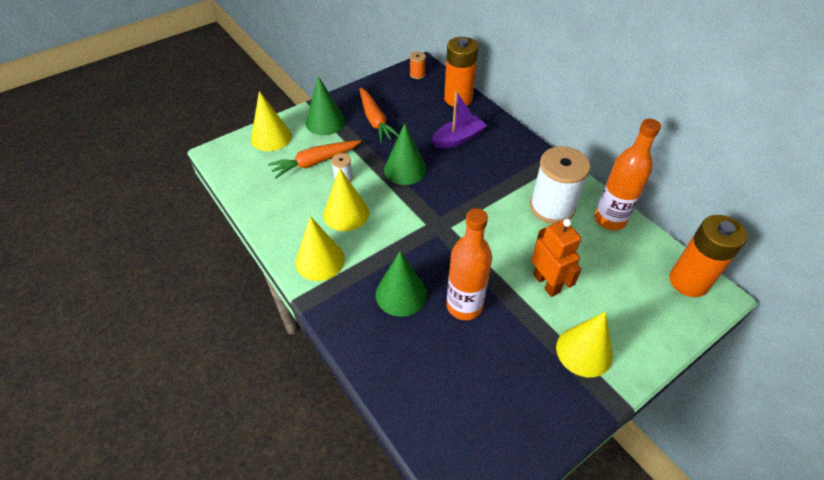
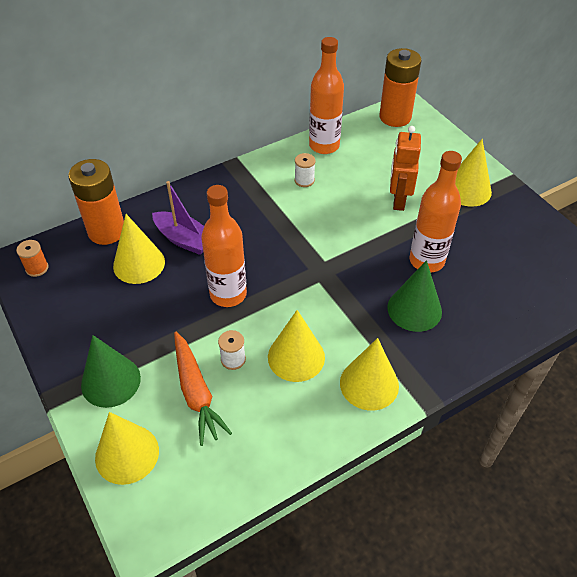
camera: 85 degrees left, 0 degrees up
orange carrot [359,88,399,143] -> none
green cone [384,123,427,185] -> orange bottle [201,185,247,307]
purple boat [432,91,487,149] -> purple boat turned 150 degrees clockwise [152,181,204,255]
white spool [530,146,590,224] -> white spool [295,153,315,187], size x0.44
orange robot [531,219,582,297] -> orange robot turned 60 degrees counterclockwise [390,126,421,211]
none -> yellow cone [113,214,165,284]

